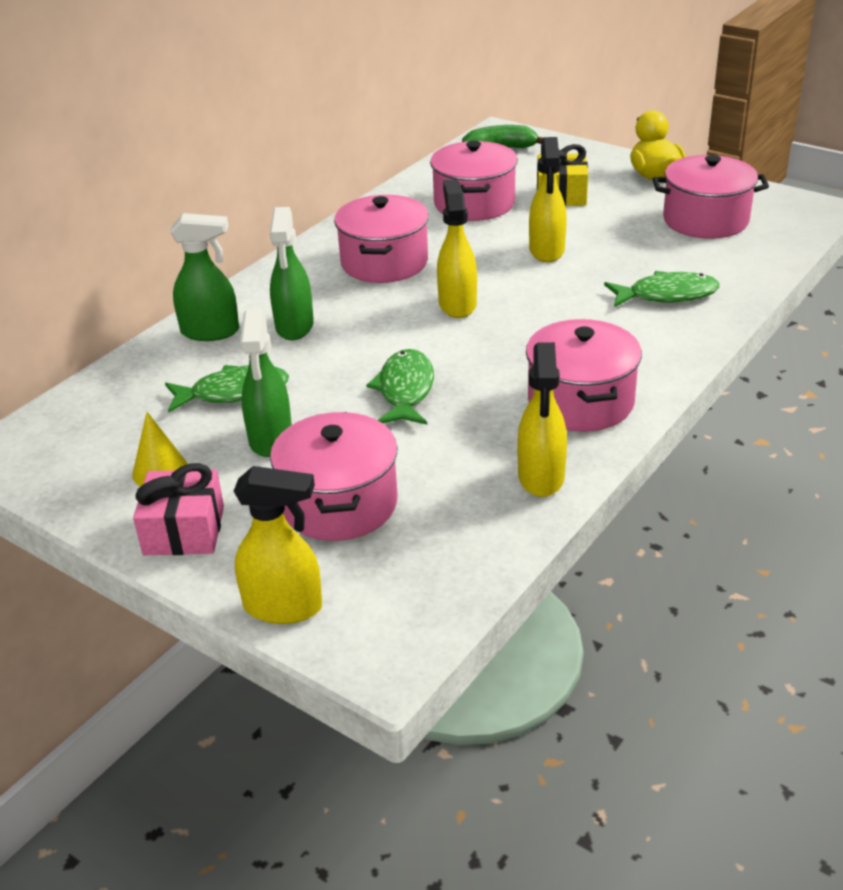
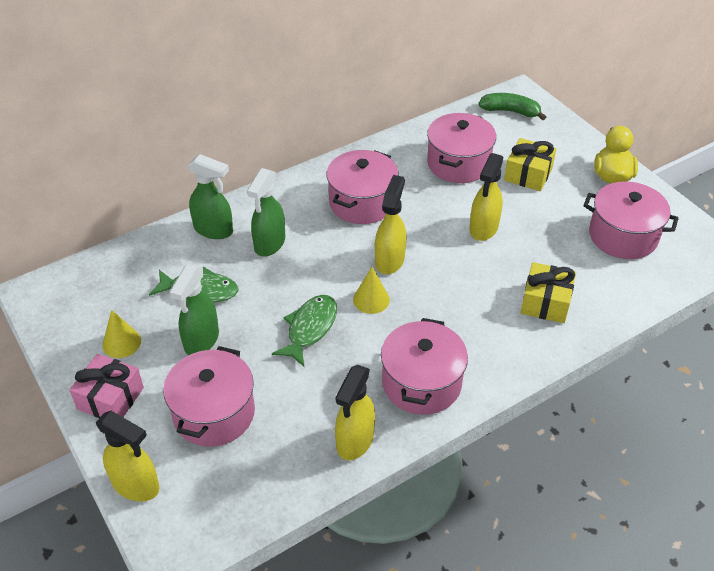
camera: 20 degrees right, 10 degrees up
green fish [604,271,719,307] -> yellow gift [521,262,576,323]
none -> yellow cone [353,267,390,314]

